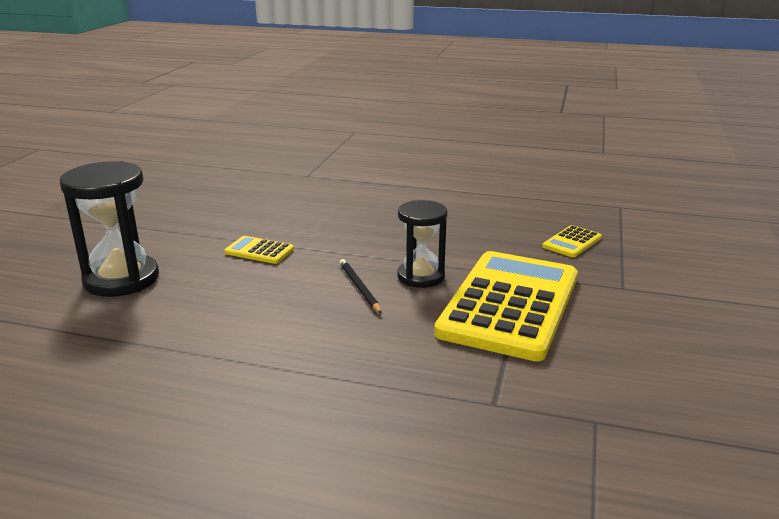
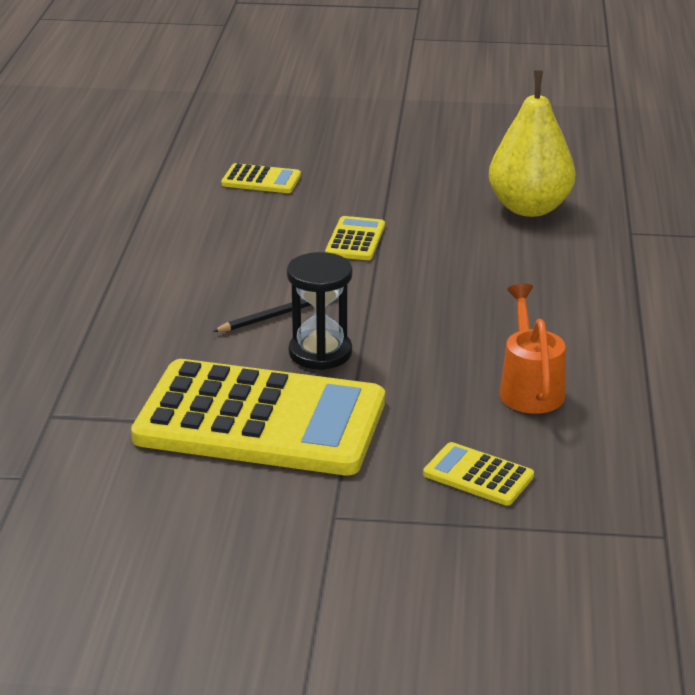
camera: 80 degrees right, 5 degrees up
black hourglass [60,161,159,297] -> yellow calculator [221,163,301,193]
none -> yellow pear [489,71,576,217]
none -> orange watering can [500,284,565,414]

